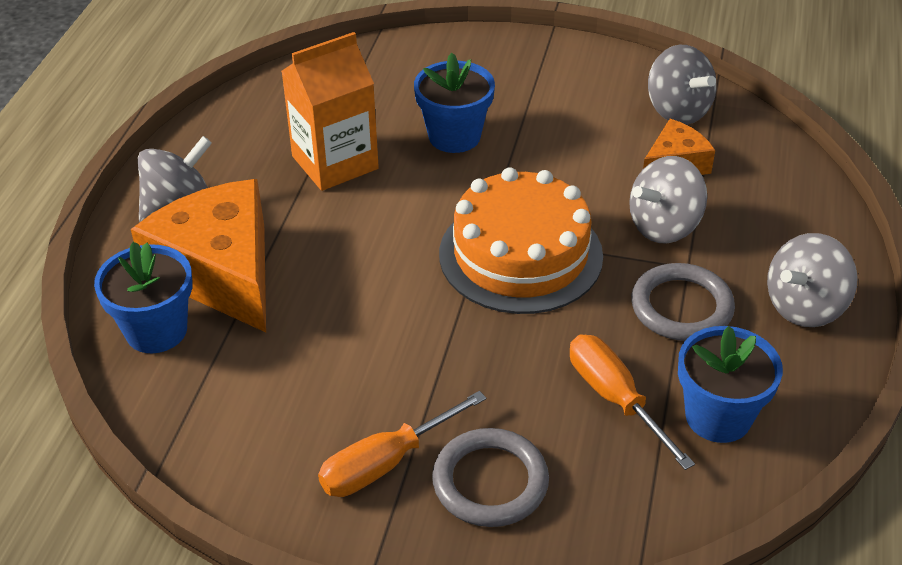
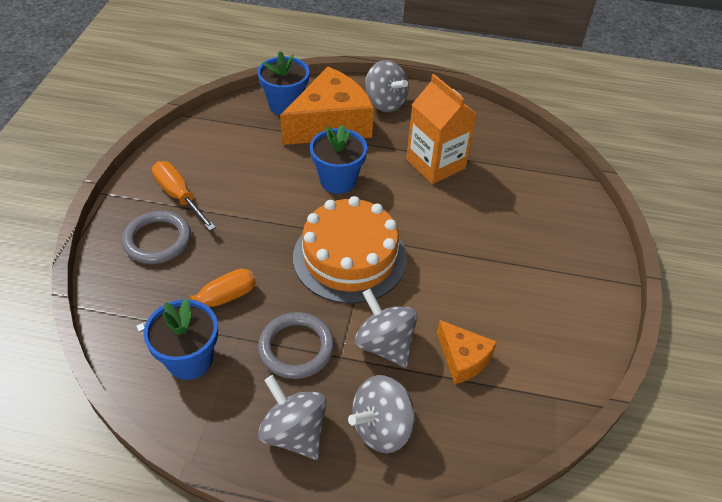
camera: 85 degrees right, 5 degrees up
blue flower pot [414,53,495,153] -> blue flower pot moved to [310,124,367,194]
grey spinning top [648,45,717,125] -> grey spinning top moved to [348,375,415,453]

